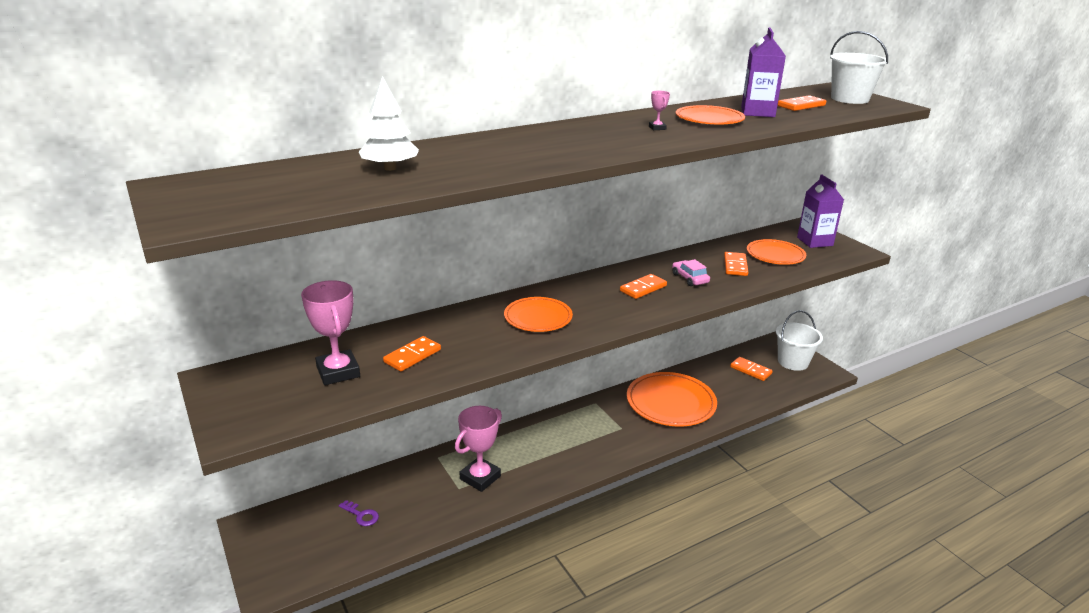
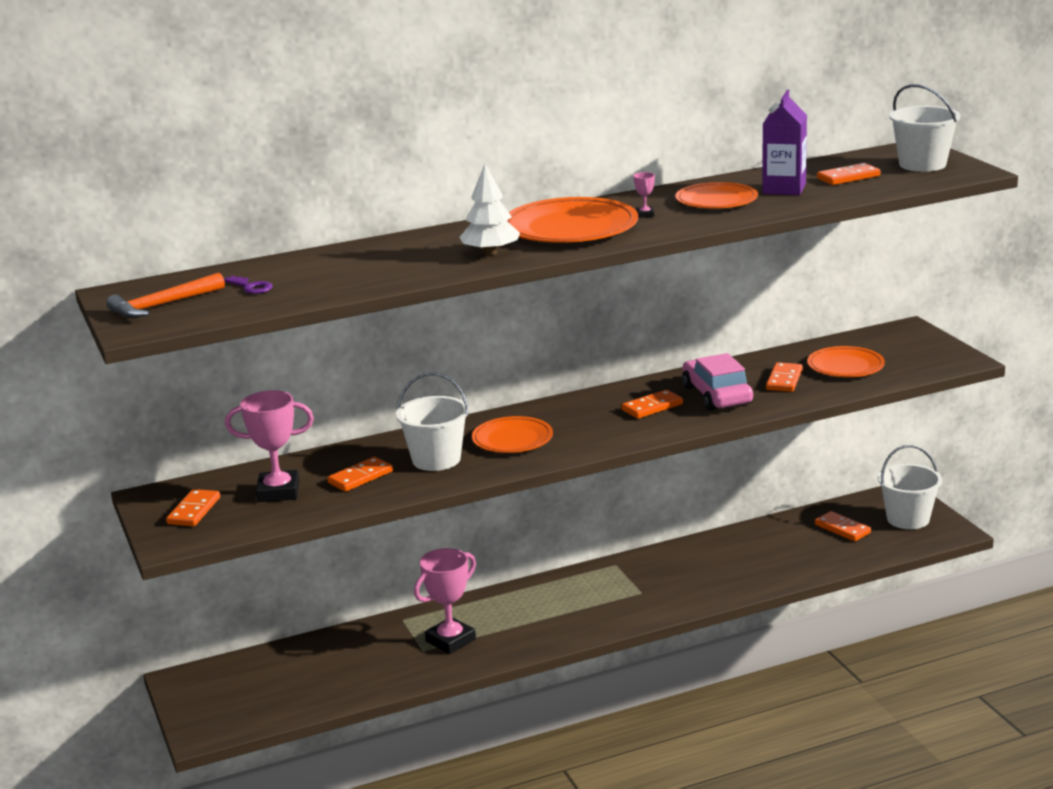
camera: 10 degrees right, 5 degrees down
pink trophy [301,280,360,385] -> pink trophy turned 75 degrees counterclockwise [225,390,314,502]
purple key [339,500,379,526] -> purple key moved to [224,276,273,294]
white tree [359,76,419,171] -> white tree moved to [459,164,520,255]
orange plate [627,372,717,427] -> orange plate moved to [507,197,638,243]
pink car [672,259,710,286] -> pink car [682,353,753,411], size x1.73
purple carton [797,174,844,248] -> none
none -> orange hammer [106,273,225,318]
none -> orange domino [166,489,220,526]
none -> white bucket [396,373,469,471]

